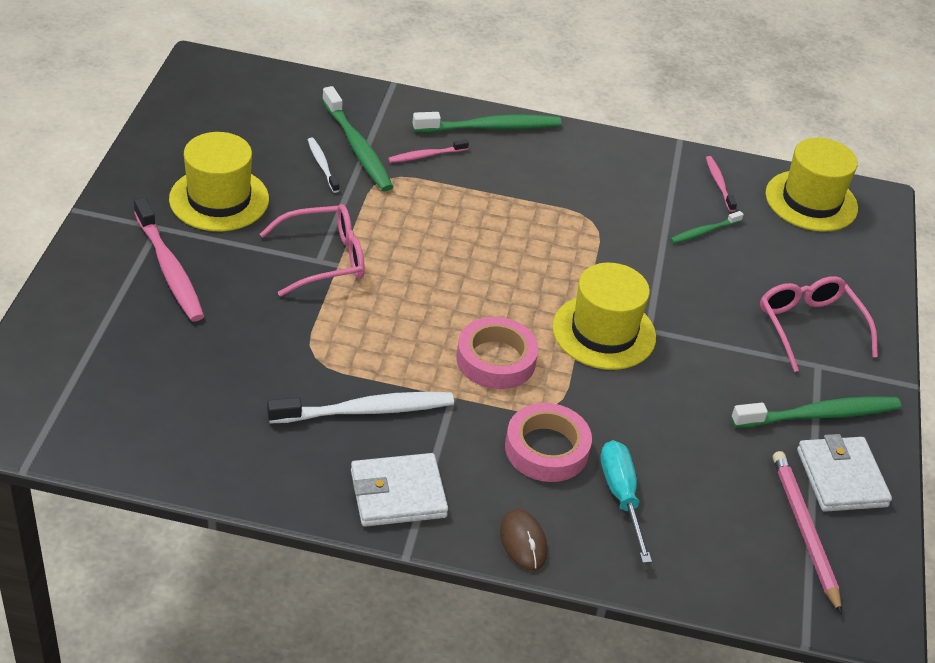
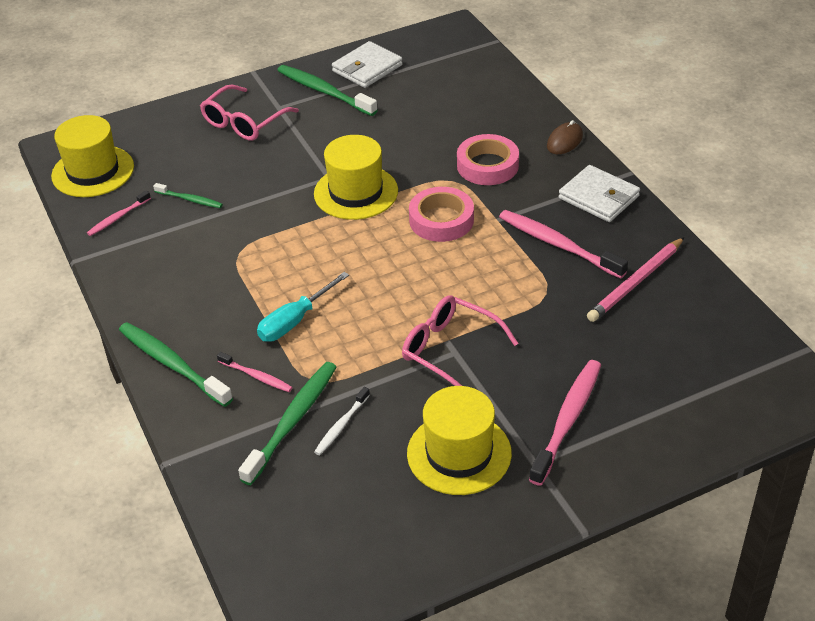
camera: 120 degrees left, 0 degrees up
white toothbrush [267,392,454,423] -> pink toothbrush [499,210,628,279]
turquoise screwdriver [601,440,652,563] -> turquoise screwdriver moved to [257,272,349,342]
pink pencil [773,451,842,615] -> pink pencil moved to [587,237,684,322]

